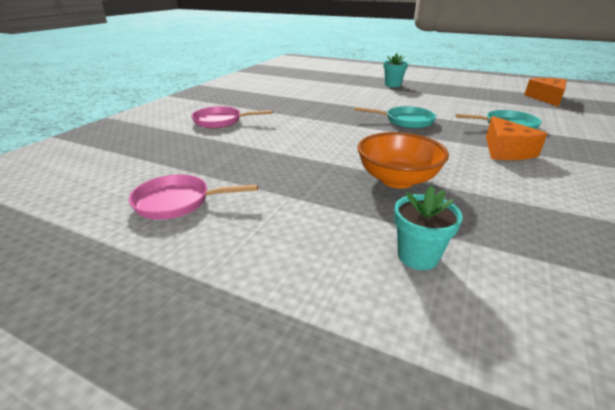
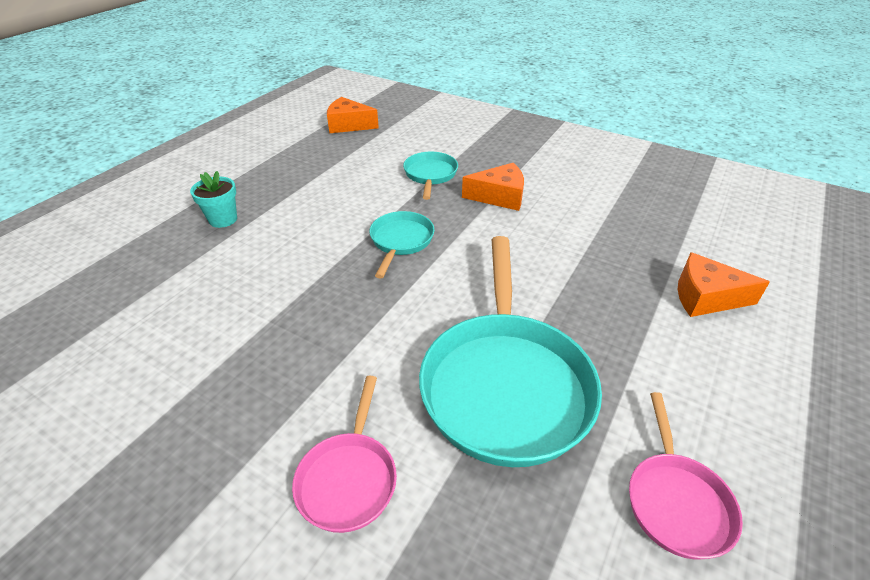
camera: 85 degrees left, 10 degrees up
orange bowl [357,132,449,188] -> none
turquoise flower pot [394,186,463,270] -> orange cheese [678,252,770,317]
none -> turquoise pan [419,236,602,467]

